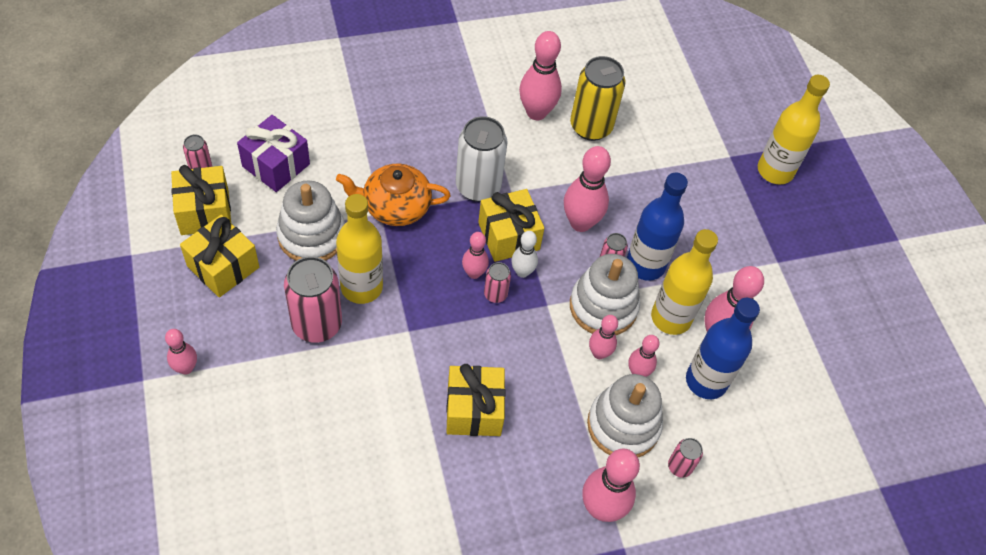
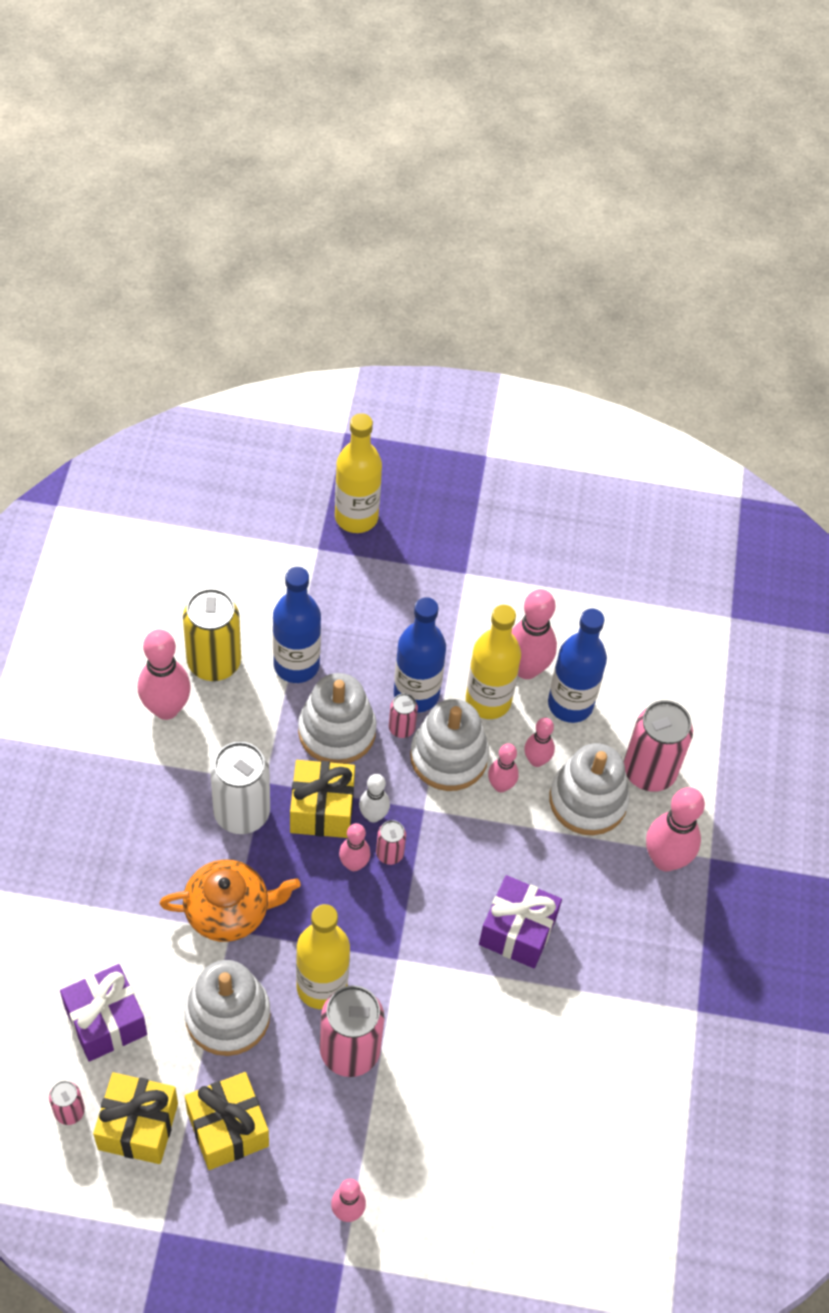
camera: 65 degrees left, 0 degrees up
orange teapot [336,164,451,226] -> orange teapot turned 120 degrees counterclockwise [159,859,300,942]
yellow gift [446,364,505,436] -> purple gift [479,875,562,968]
pink bowling pin [564,146,611,232] -> white stacking toy [298,673,377,764]
pink can [668,438,703,478] -> pink can [624,700,693,792], size x2.03
none -> blue bottle [273,567,321,683]

